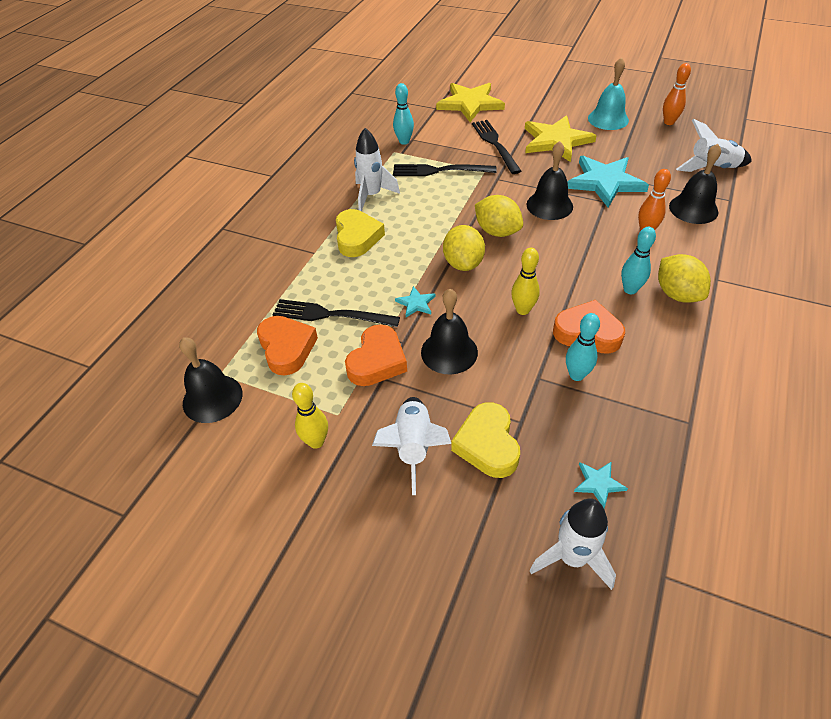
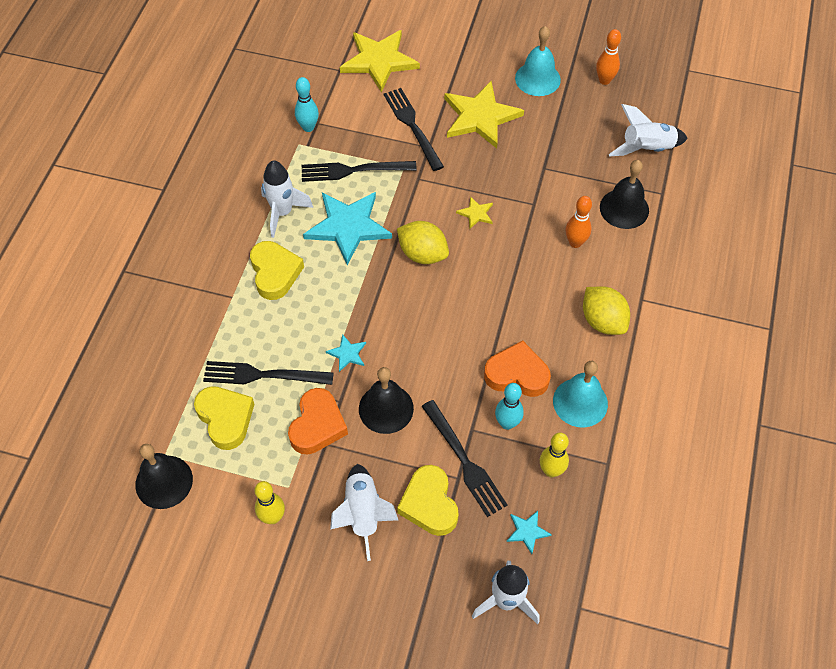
camera: 10 degrees left, 10 degrees up
orange heart [257,316,318,376] -> yellow heart [194,386,254,450]
yellow lemon [443,225,485,271] -> none
yellow bowling pin [511,248,540,315] -> yellow bowling pin moved to [540,432,569,478]
black bell [527,141,573,220] -> yellow star [456,196,493,229]
turquoise star [567,156,649,207] -> turquoise star moved to [303,192,392,265]
turquoise bowling pin [621,227,656,294] -> none
none -> black fork [421,400,508,517]
none -> turquoise bell [553,361,608,428]

